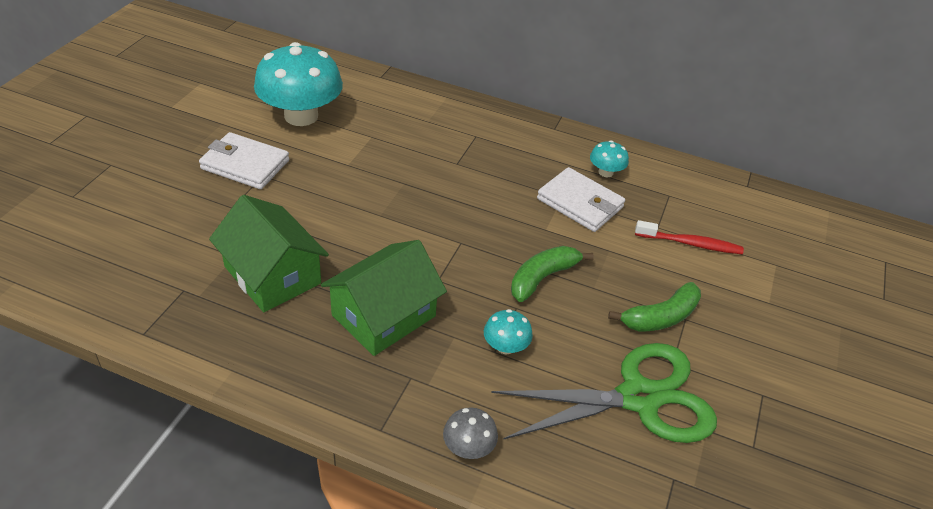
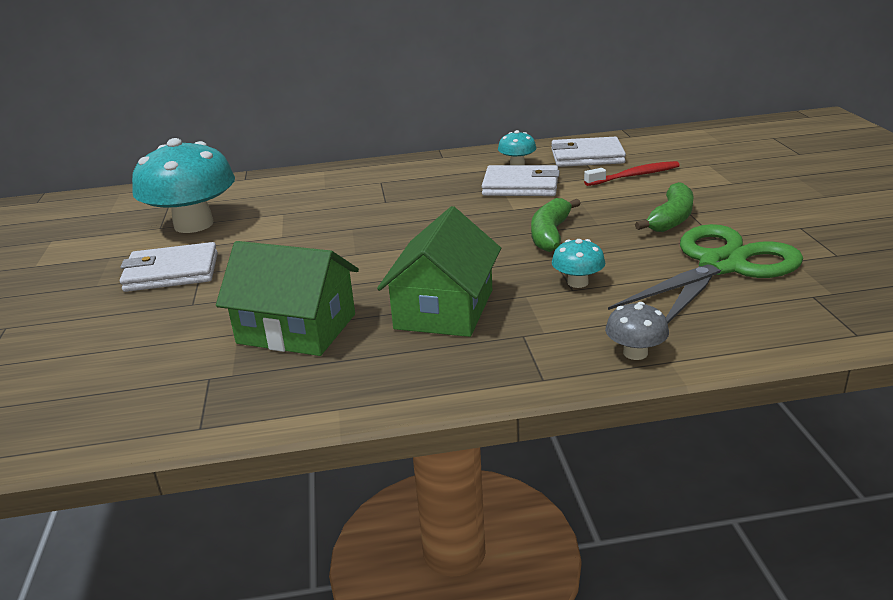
camera: 25 degrees left, 15 degrees down
none -> white wallet [551,137,626,167]

